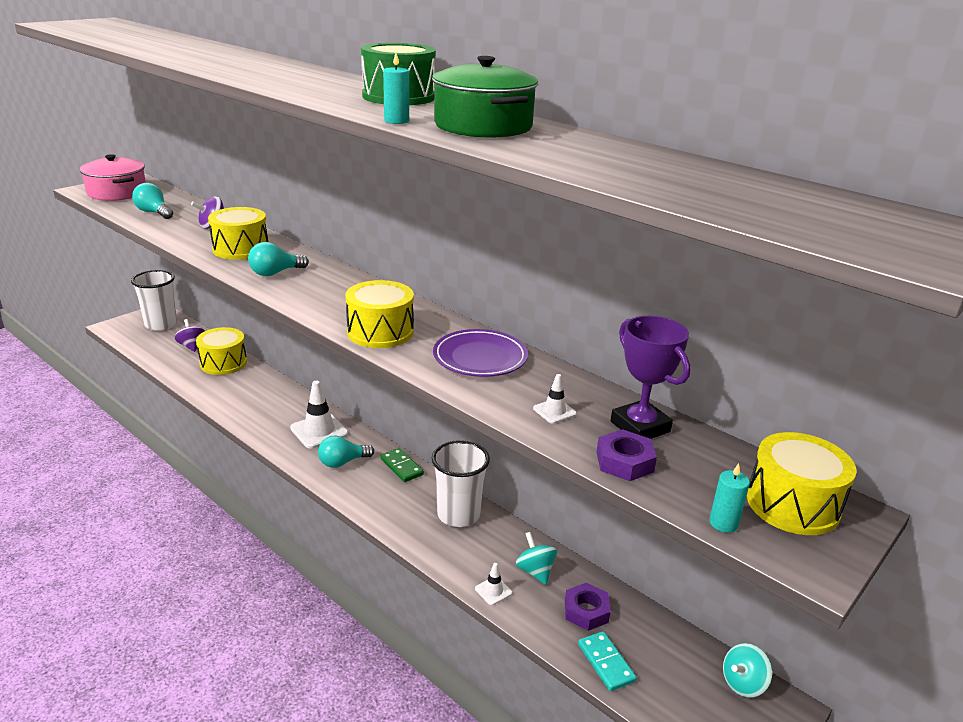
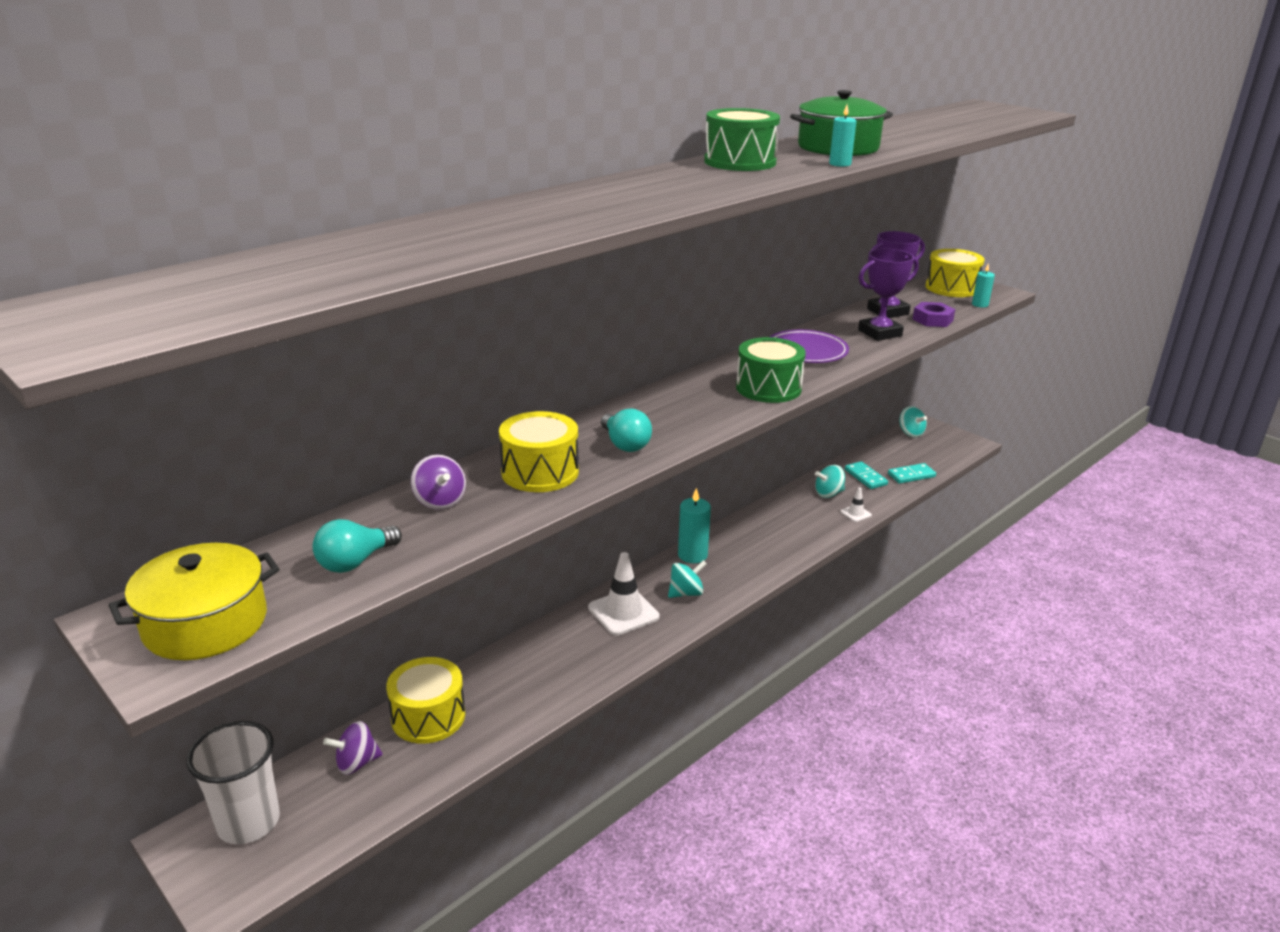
camera: 85 degrees left, 0 degrees up
pink pot [80,154,146,201] -> yellow pot [108,543,279,660]
turquoise light bulb [318,436,374,468] -> turquoise spinning top [668,560,707,598]
yellow drum [346,280,414,348] -> green drum [736,337,806,403]
green domino [380,448,424,482] -> turquoise candle [678,488,711,563]
white cup [432,440,490,527] -> none
white traffic cone [533,374,577,424] -> purple trophy [858,249,919,341]
purple nut [565,583,611,631] -> turquoise domino [845,461,888,489]

